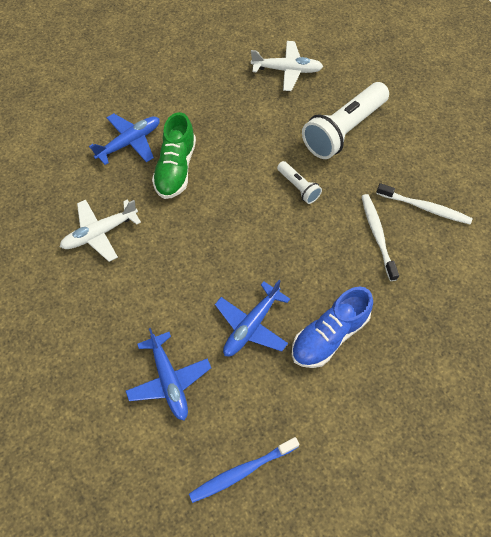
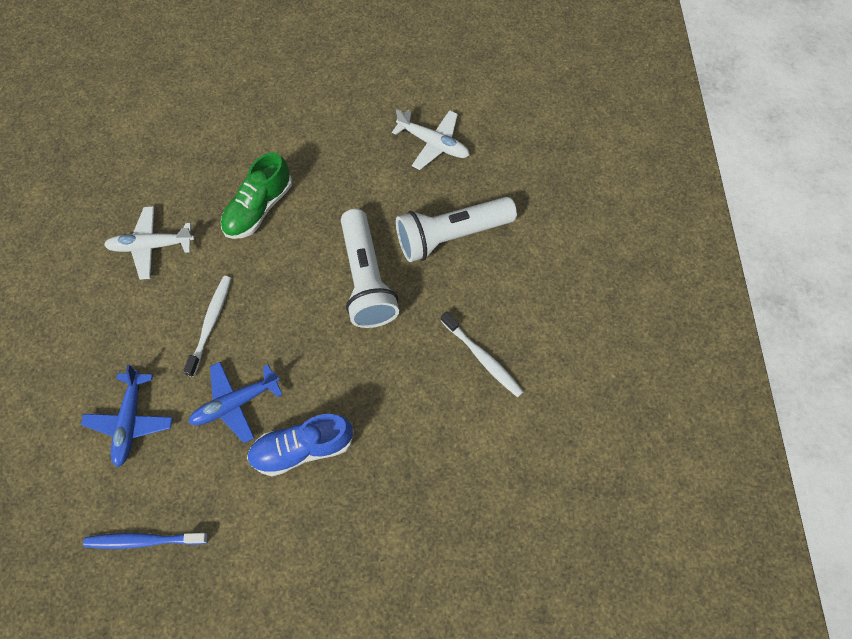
camera: 25 degrees right, 5 degrees up
blue plane [89,113,160,165] -> none
white flashlight [277,161,322,204] -> white flashlight [341,209,399,328], size x2.07
white toothbrush [361,194,399,281] -> white toothbrush moved to [183,276,231,377]

